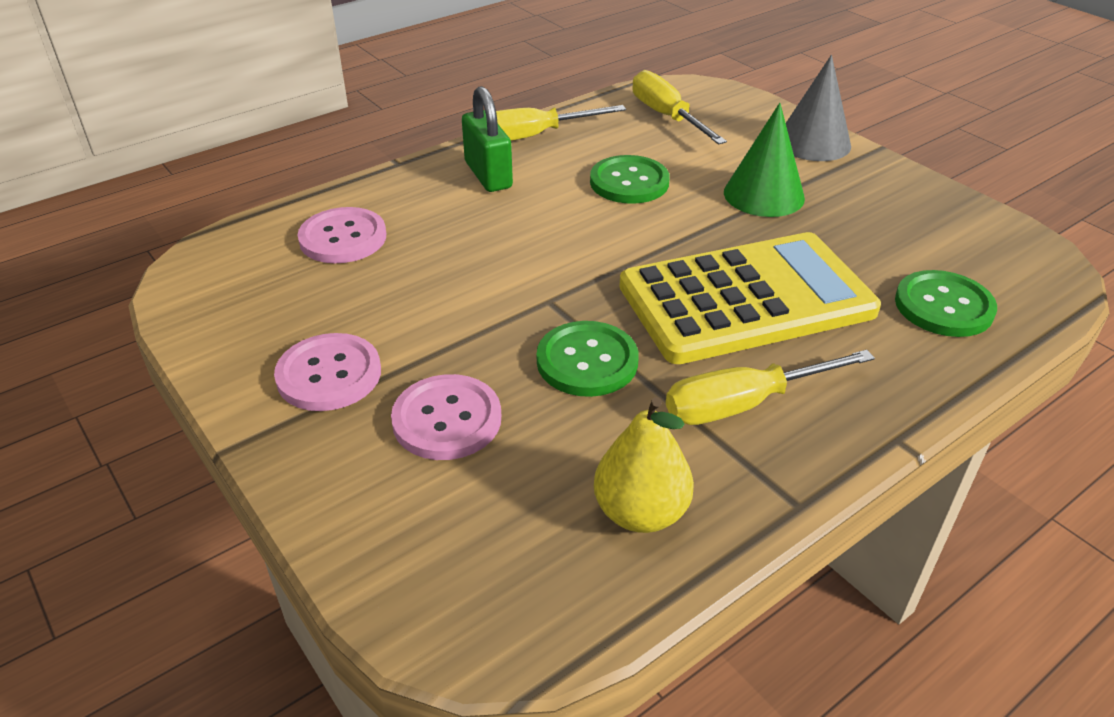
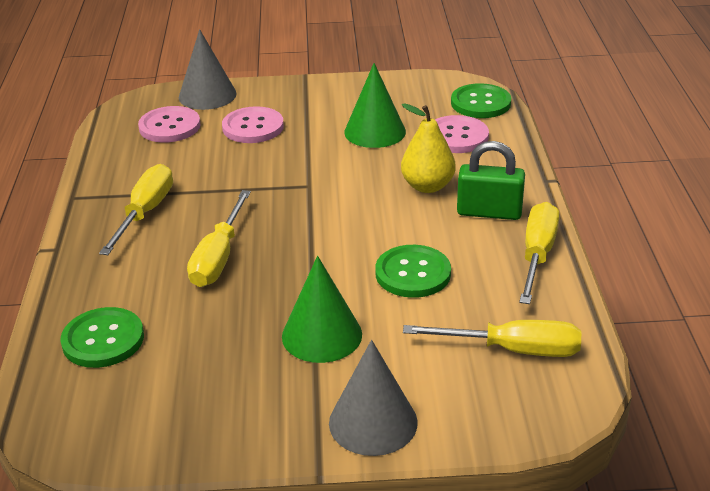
camera: 125 degrees right, 5 degrees down
pink button [274,333,381,411] -> pink button moved to [138,106,201,143]
green button [537,321,639,397] -> green button moved to [451,83,511,118]
yellow pear [594,397,694,533] -> yellow pear moved to [401,103,456,193]
yellow calculator [619,232,881,364] -> yellow screwdriver [187,190,251,287]
none -> grey cone [179,29,237,110]
none -> green cone [344,63,406,148]

